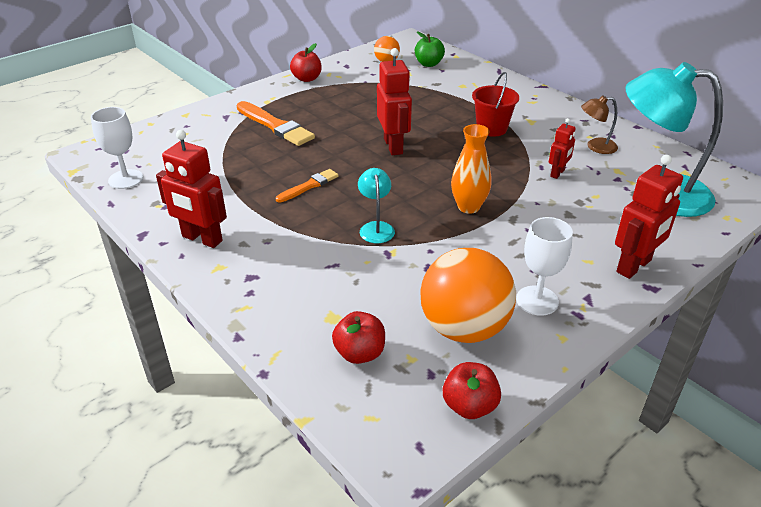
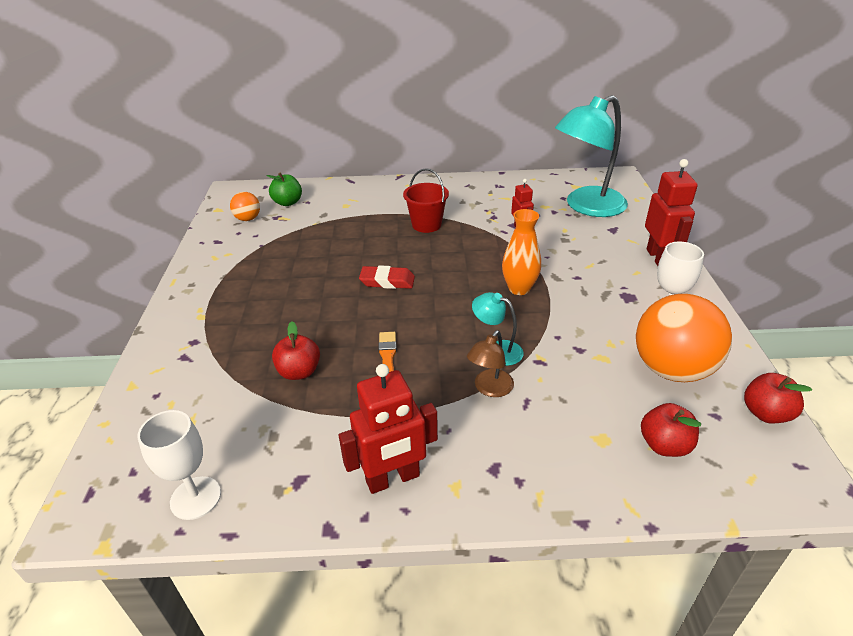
camera: 50 degrees left, 0 degrees up
orange brush [237,101,315,146] -> none
red apple [290,43,322,82] -> red apple moved to [272,321,320,380]
red robot [377,48,412,155] -> red eraser [359,265,415,289]
brown lamp [581,95,618,154] -> brown lamp moved to [467,330,514,397]

